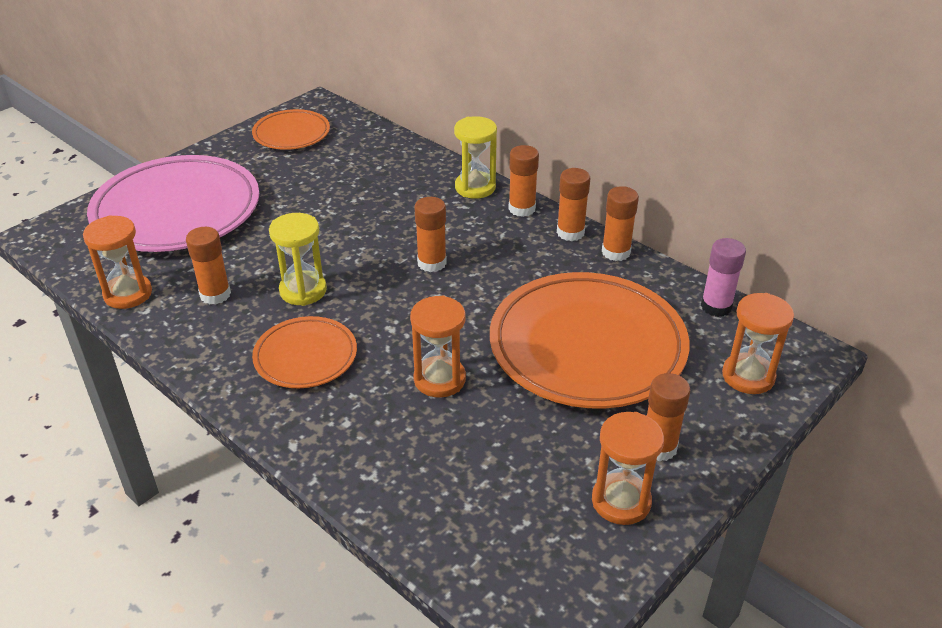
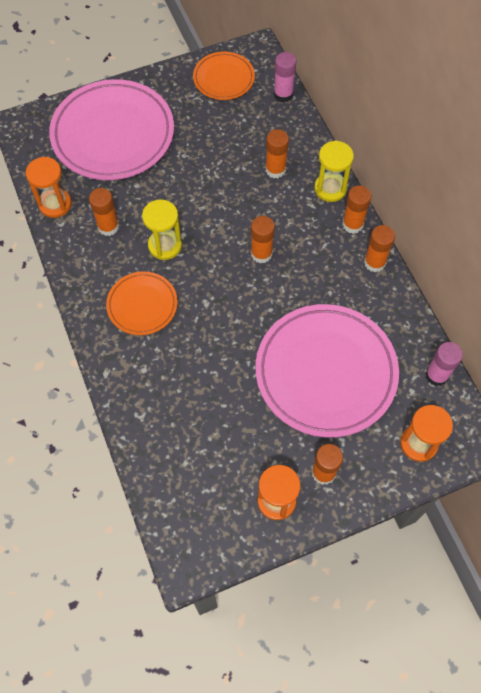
camera: 25 degrees right, 25 degrees up
orange hourglass [410,295,466,398] -> none
orange plate [490,272,689,409] -> pink plate [255,304,399,438]
orange glue stick [602,186,639,261] -> orange glue stick moved to [265,129,289,178]
none -> pink glue stick [274,52,296,102]

